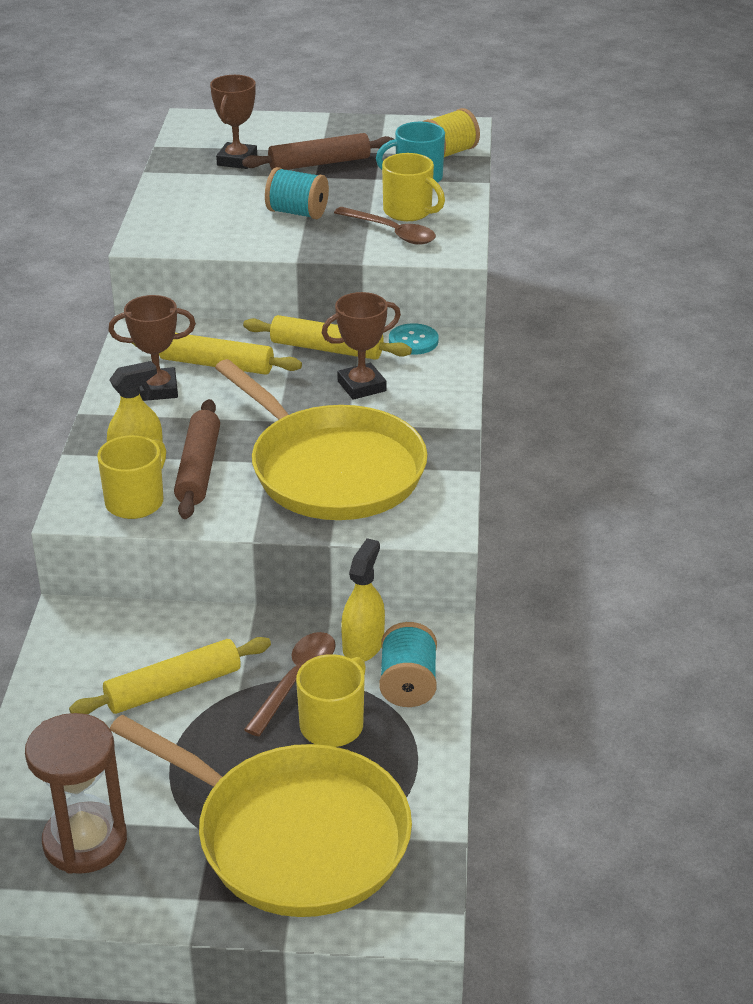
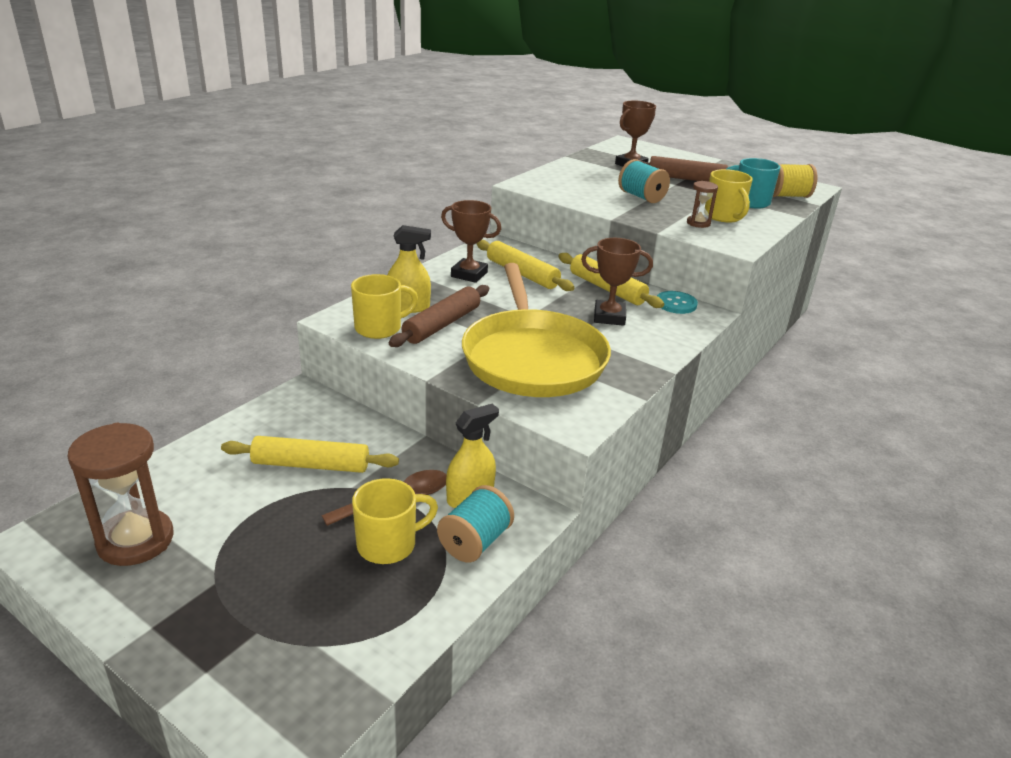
camera: 30 degrees right, 5 degrees down
yellow pan [110,715,412,917] -> none
brown spoon [334,207,436,245] -> brown hourglass [687,181,718,228]

